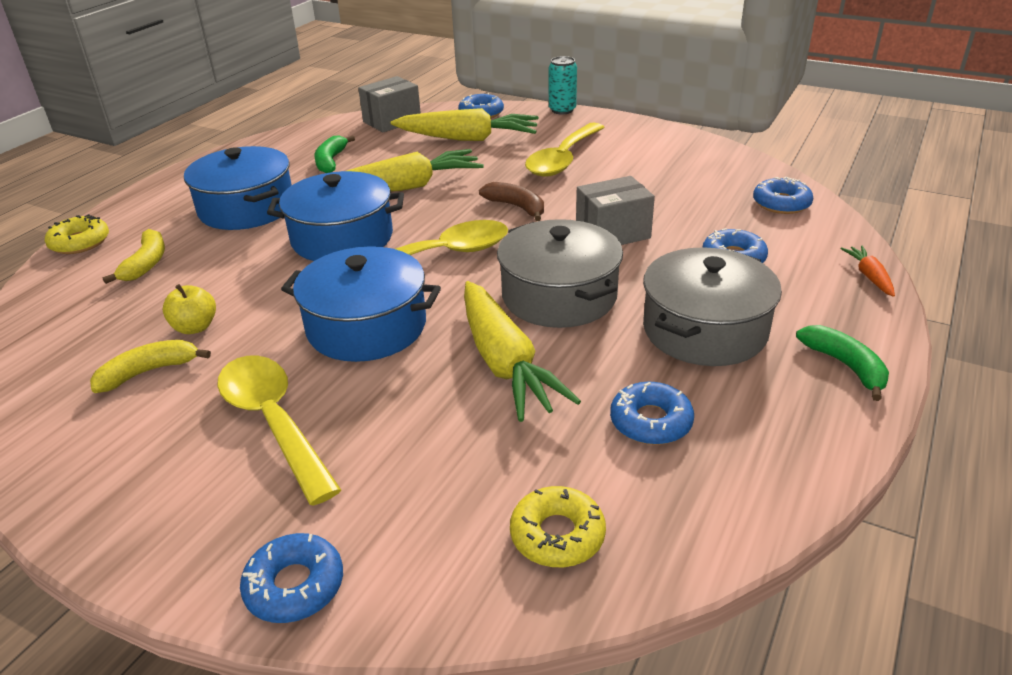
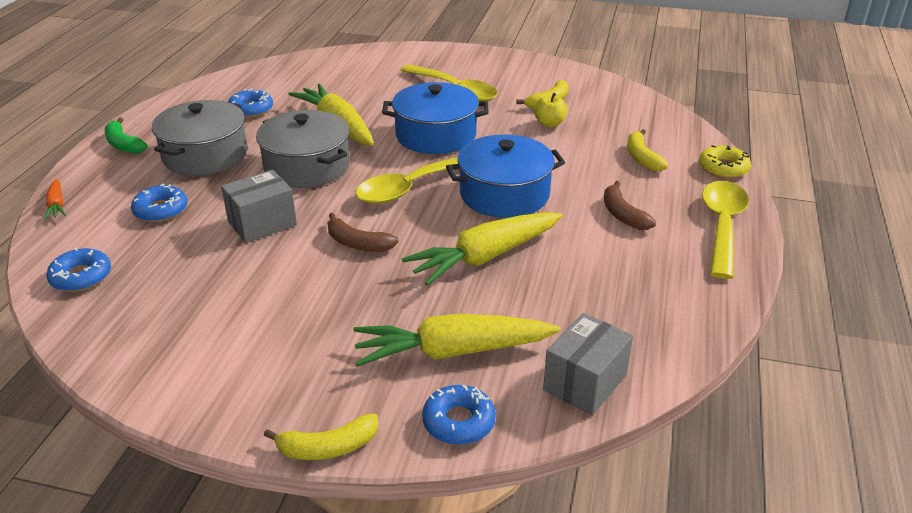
camera: 165 degrees right, 0 degrees up
blue pot [184,146,292,230] -> brown banana [604,181,656,230]
blue donut [240,533,343,623] -> none
green banana [314,135,355,173] -> none
yellow donut [510,486,606,567] -> none
yellow spoon [525,123,605,177] -> yellow spoon moved to [702,181,749,279]
turquoise can [549,56,577,114] -> yellow banana [264,413,378,460]

